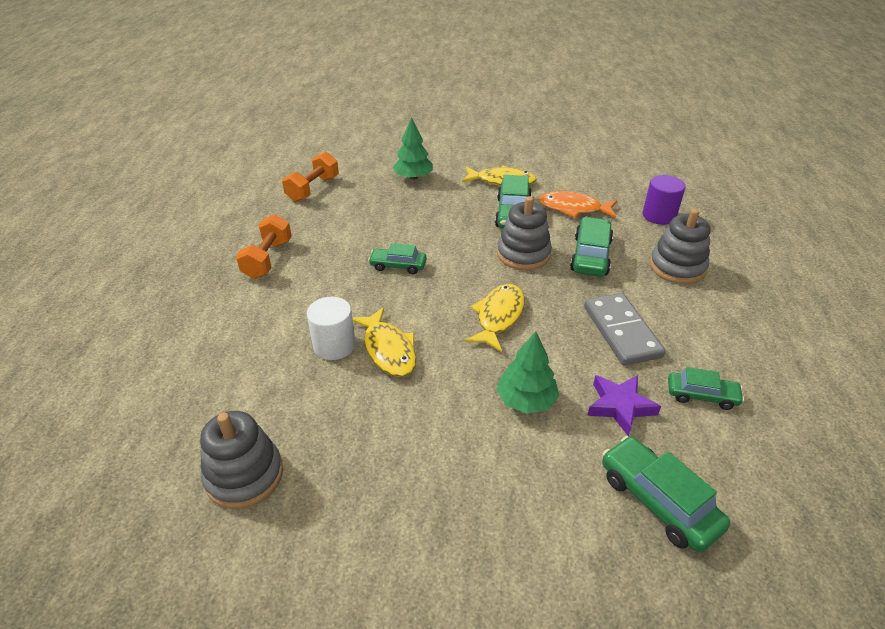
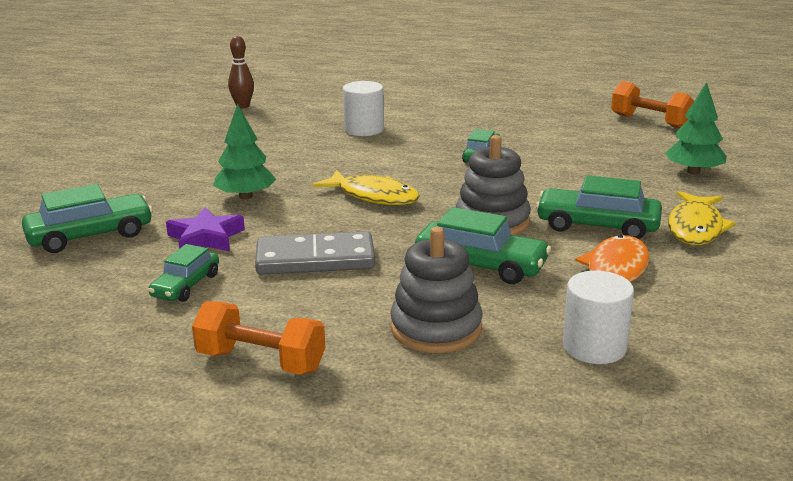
camera: 100 degrees right, 15 degrees down
grey stacking toy [200,411,283,509] -> brown bowling pin [228,36,254,108]
orange dumbbell [236,214,292,279] -> orange dumbbell moved to [192,301,325,375]
yellow fish [352,307,416,377] -> none
purple cylinder [643,175,686,225] -> white cylinder [563,271,634,364]

